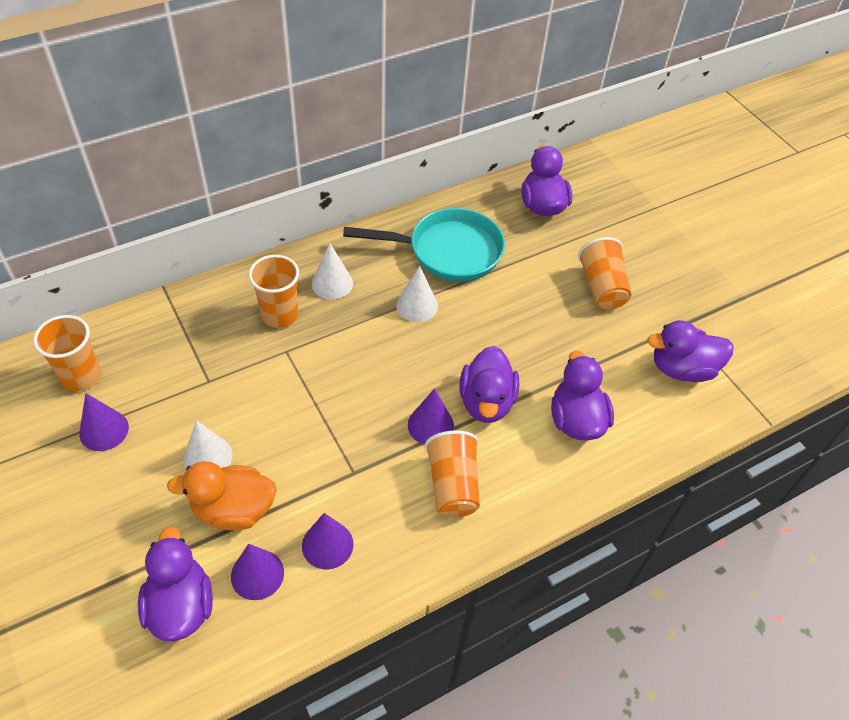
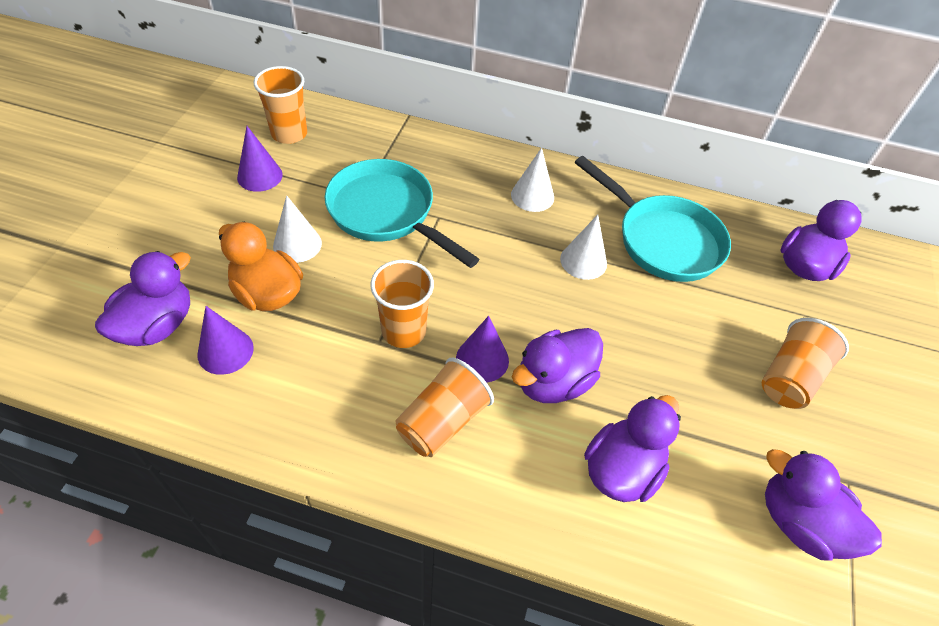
camera: 45 degrees right, 0 degrees up
orange cup [249,255,299,328] -> orange cup moved to [370,260,434,348]
purple cone [302,513,354,570] -> none
none -> turquoise pan [325,159,479,268]

